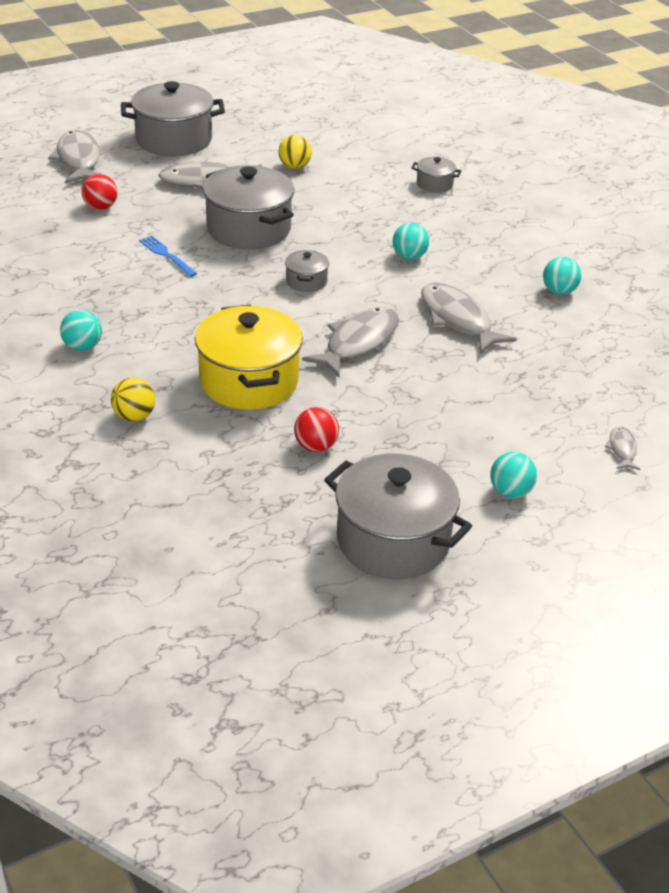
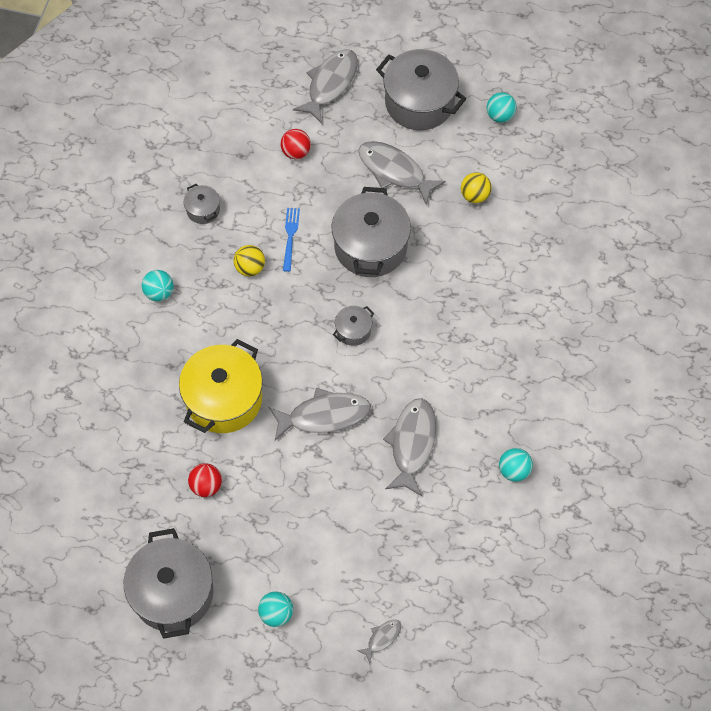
camera: 45 degrees right, 25 degrees up
yellow ball [111,378,155,422] -> yellow ball moved to [234,245,265,276]
turquoise ball [392,223,429,260] -> turquoise ball moved to [487,92,517,123]
grey pot [411,157,461,193] -> grey pot moved to [184,184,220,224]

